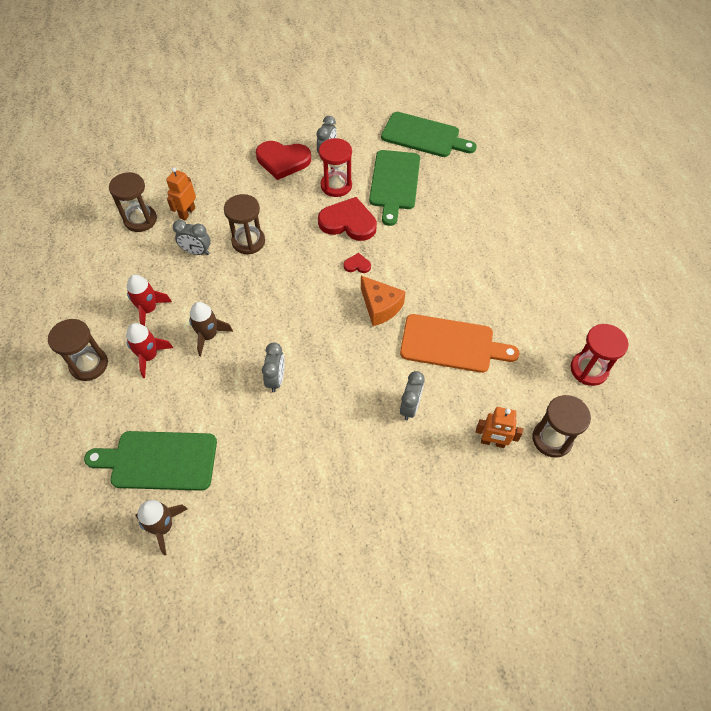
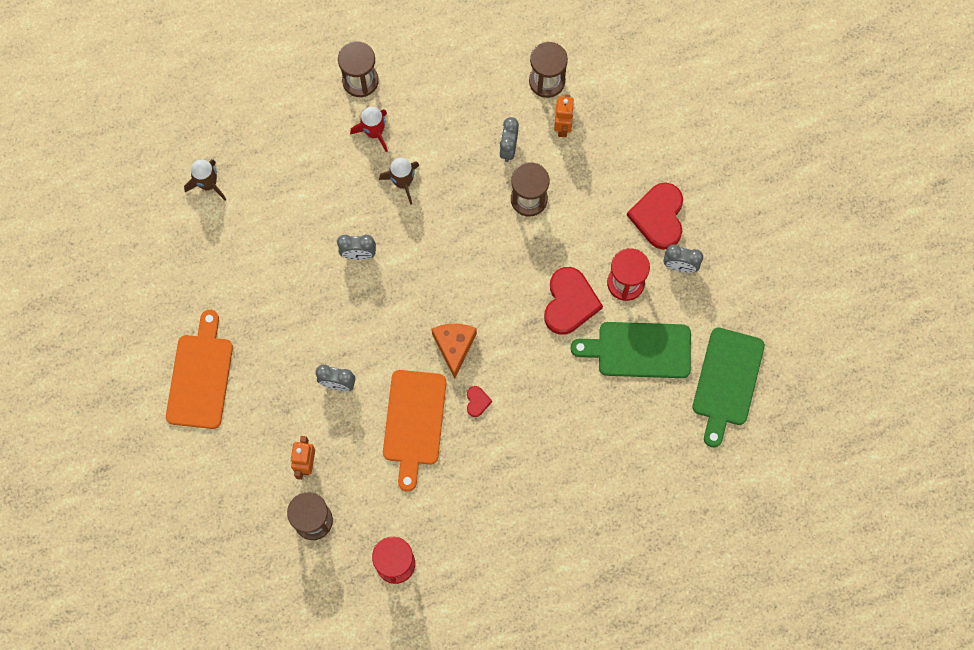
camera: 85 degrees right, 15 degrees up
green cutting board [84,431,217,491] -> none
red rocket [127,275,172,326] -> none
orange robot [166,168,196,220] -> orange robot turned 75 degrees clockwise [554,94,574,137]
red heart [343,253,371,273] -> red heart moved to [467,386,492,417]
orange cheese [361,276,406,326] -> orange cheese turned 135 degrees clockwise [432,324,477,378]
none -> orange cutting board [166,310,233,429]

